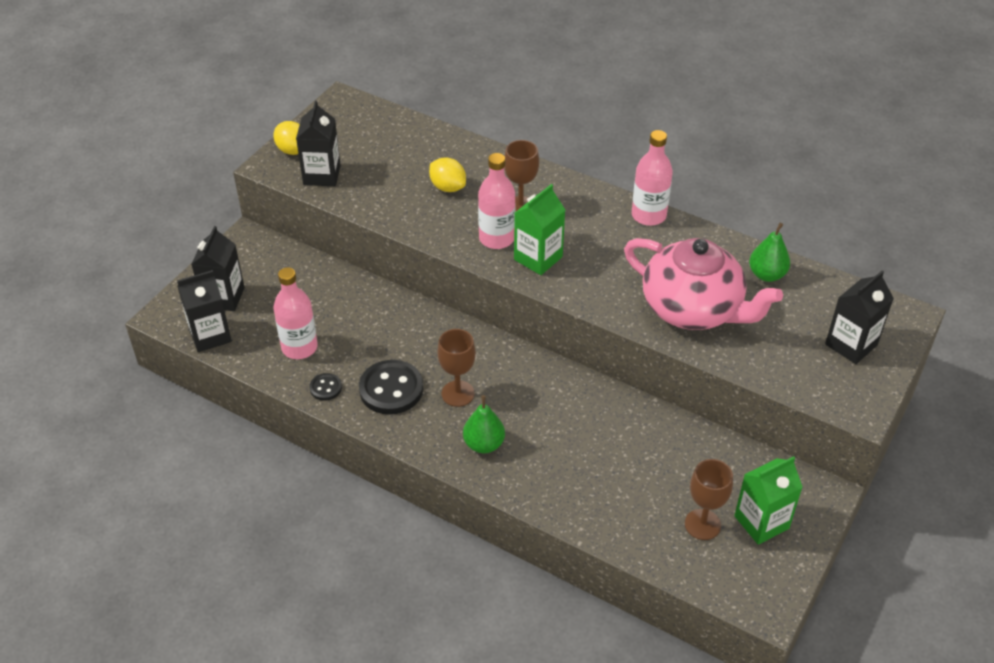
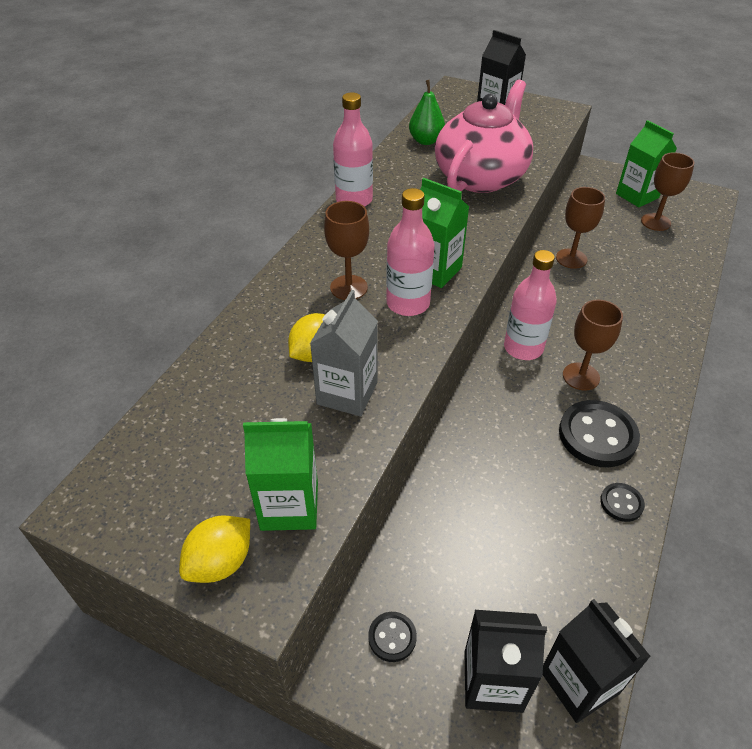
camera: 95 degrees left, 0 degrees up
pink bottle [273,267,318,359] -> pink bottle moved to [504,250,557,360]
black carton [296,100,341,186] -> green carton [243,418,318,531]
green pear [463,395,505,453] -> none
none -> grey carton [310,290,378,417]
none -> black button [368,612,417,662]
none -> brown goblet [556,187,605,269]

